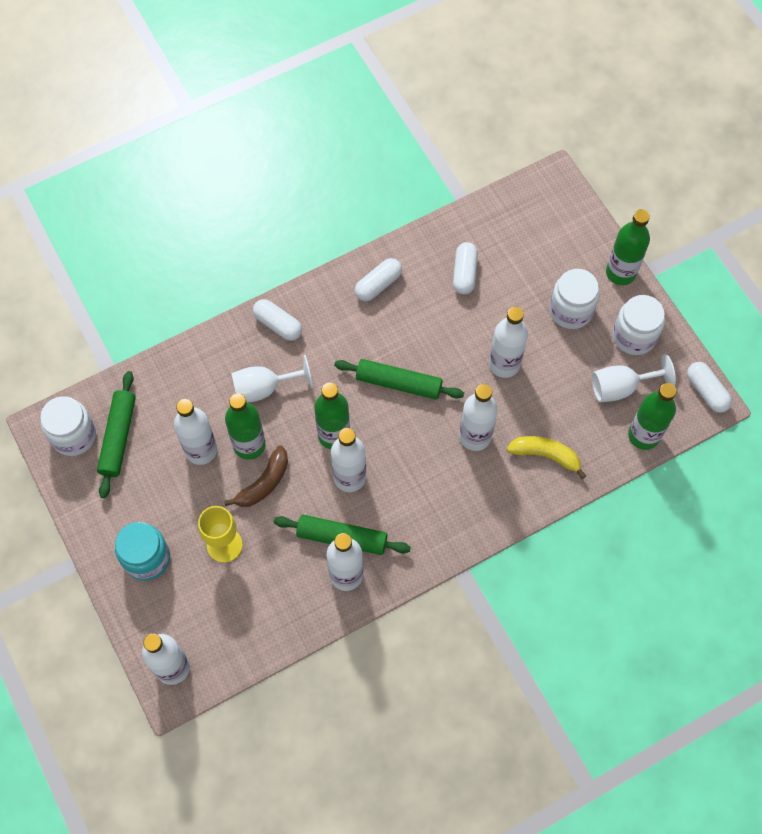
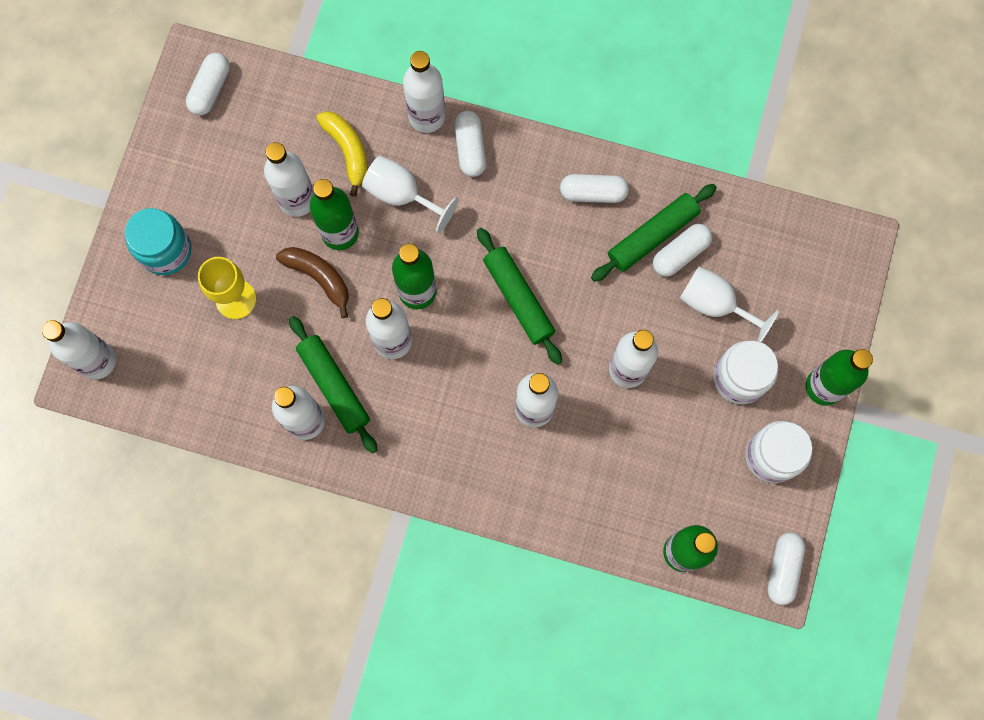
camera: 45 degrees right, 10 degrees up
white jar [40,396,96,456] -> white capsule [186,53,230,116]
green rolling pin [97,371,136,498] -> green rolling pin moved to [591,184,717,282]
brown banana [224,446,288,507] -> brown banana turned 135 degrees counterclockwise [276,247,349,318]
yellow banana [507,436,586,479] -> yellow banana moved to [316,111,368,197]
white goblet [592,354,676,402] -> white goblet moved to [680,266,780,342]
none -> white bottle [403,51,445,133]

